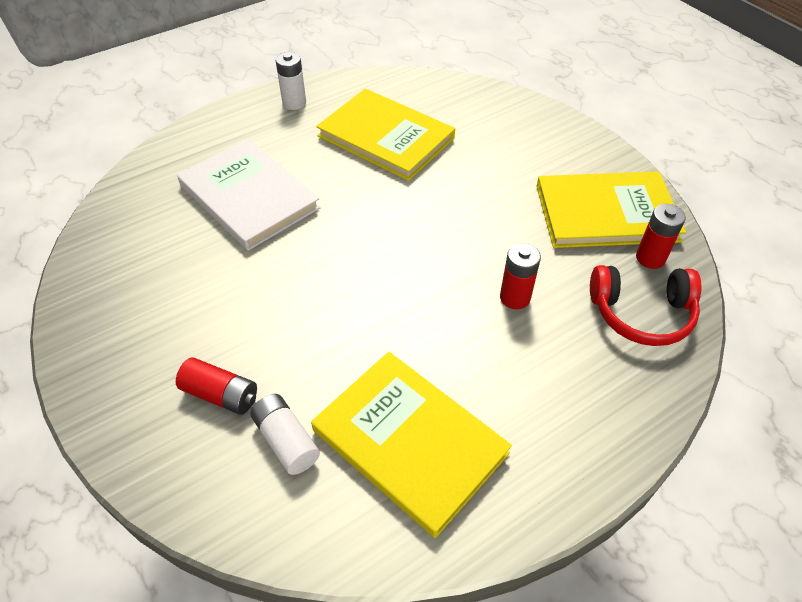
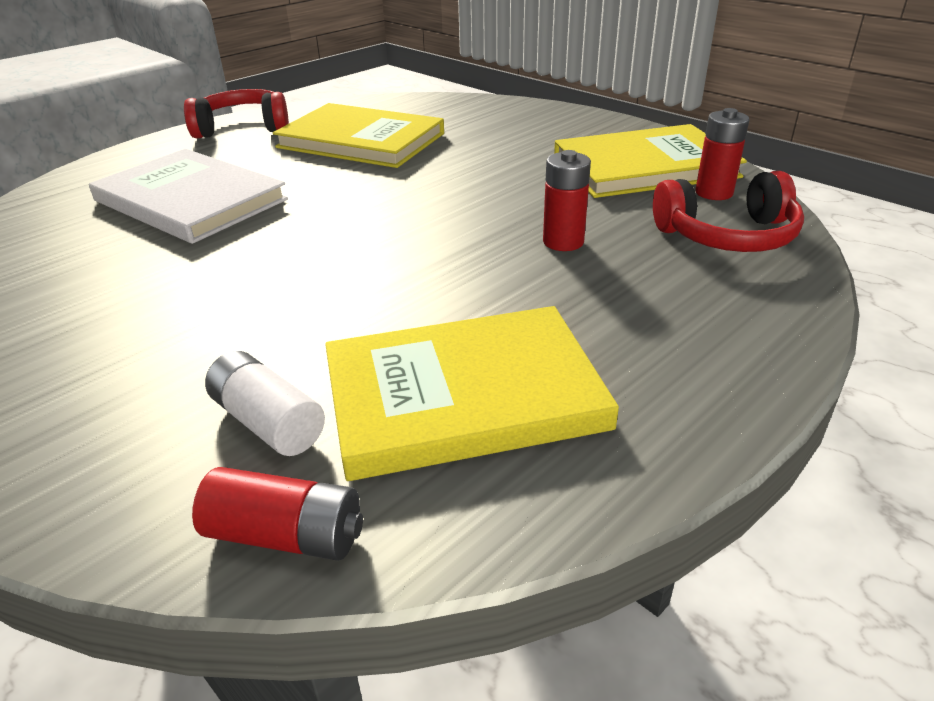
camera: 10 degrees left, 15 degrees down
red battery [176,357,257,415] -> red battery moved to [192,467,363,561]
white battery [276,52,306,110] -> red headphones [184,89,289,139]
yellow book [311,352,512,538] -> yellow book turned 45 degrees counterclockwise [325,306,619,481]

